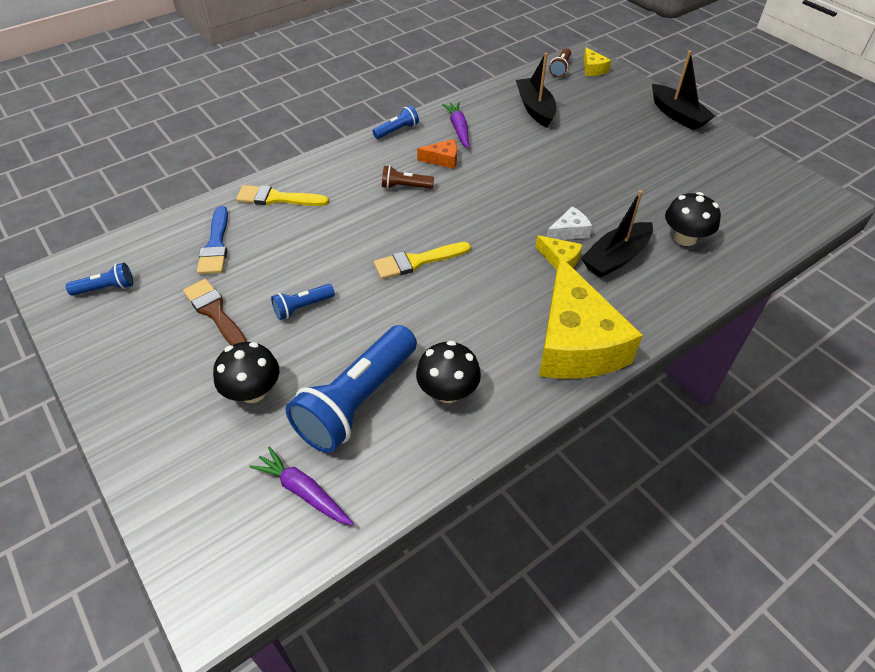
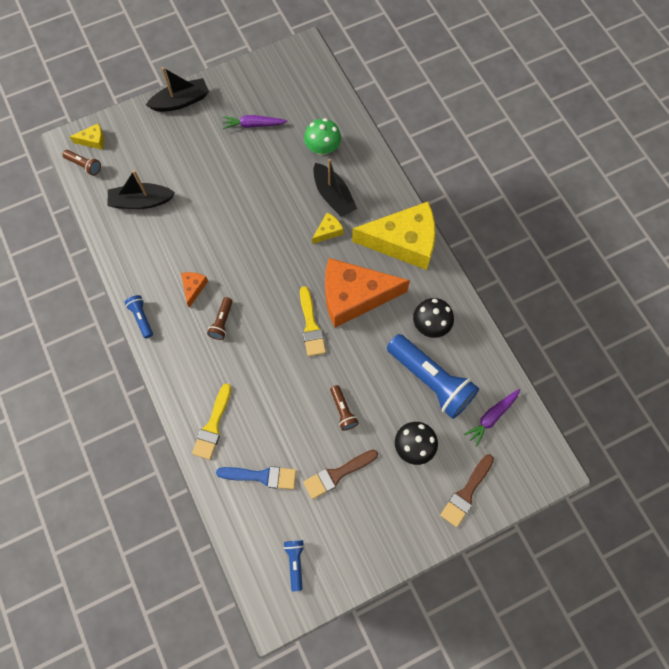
camera: 80 degrees left, 20 degrees up
blue flashlight [271,284,335,320] -> brown flashlight [330,385,359,431]
purple carrot [442,102,469,148] -> purple carrot moved to [223,115,288,129]
white cheese [547,207,592,240] -> none
black mushroom [665,192,721,246] -> green mushroom [304,118,341,155]
none -> orange cheese [325,258,410,327]
none -> brown brush [440,454,494,527]

